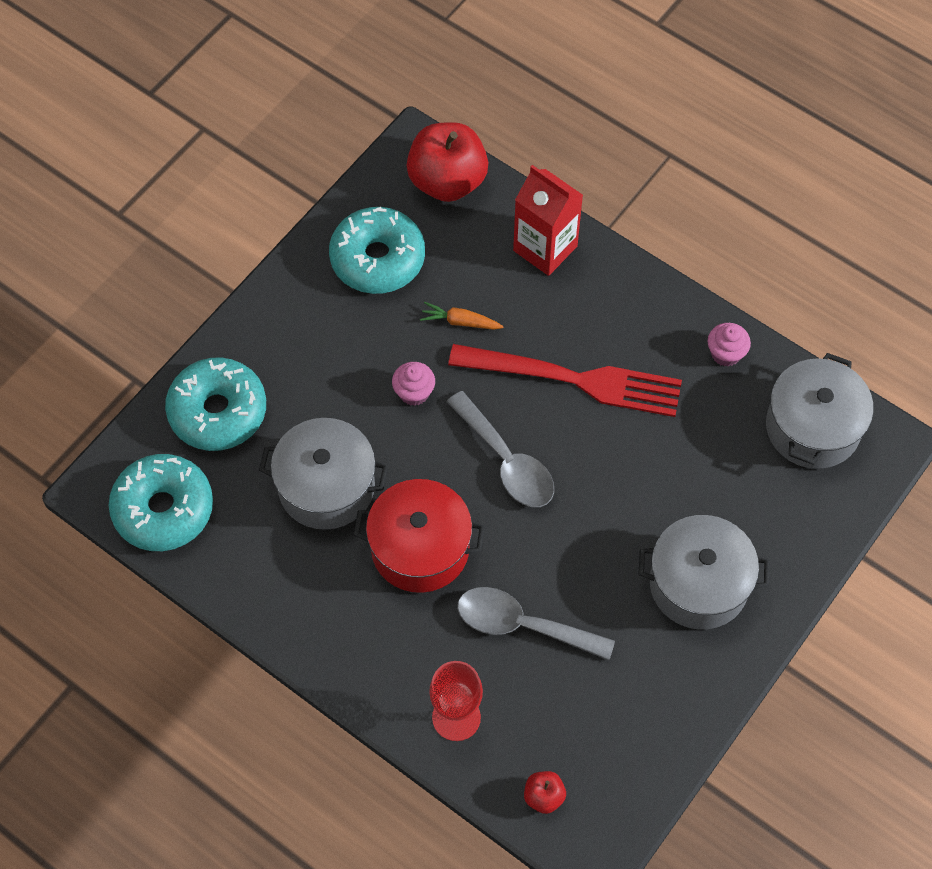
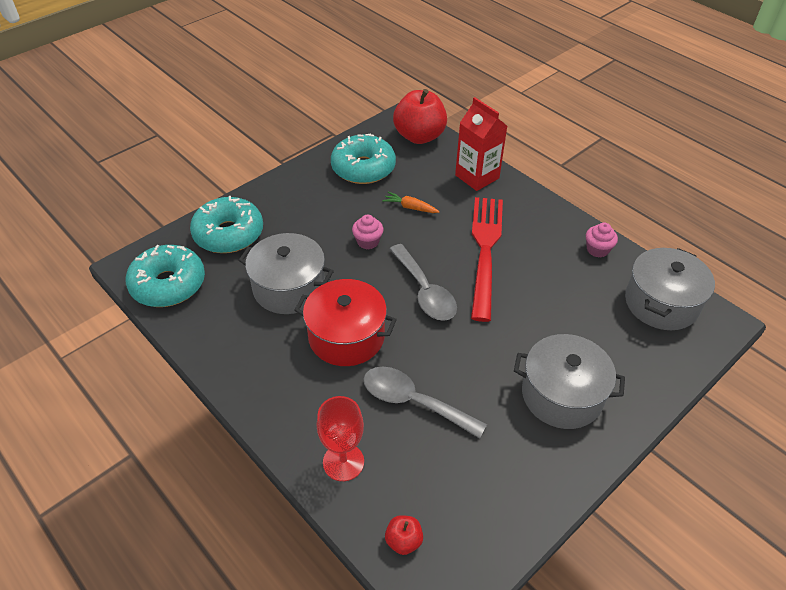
camera: 10 degrees right, 15 degrees down
red fork [448,344,682,417] -> red fork turned 105 degrees counterclockwise [471,197,503,322]

